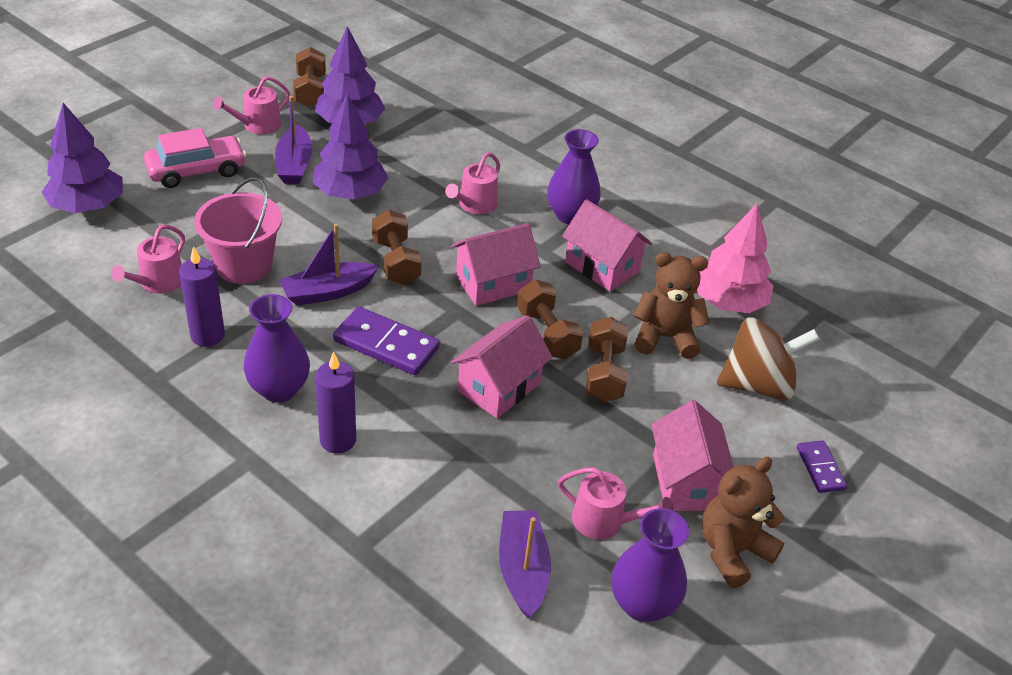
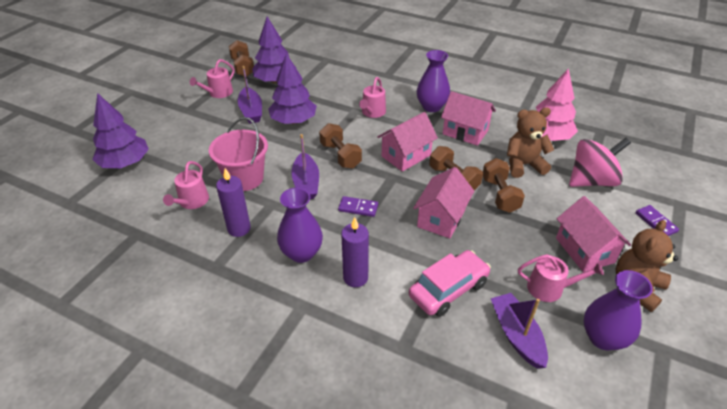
camera: 10 degrees left, 0 degrees up
pink car [144,128,247,188] -> pink car moved to [409,250,491,317]
purple boat [279,224,379,306] -> purple boat turned 60 degrees counterclockwise [291,134,319,199]
purple domino [333,307,440,375] -> purple domino [338,196,378,217], size x0.58
brown spinning top [717,317,819,400] -> pink spinning top [569,138,631,187]

